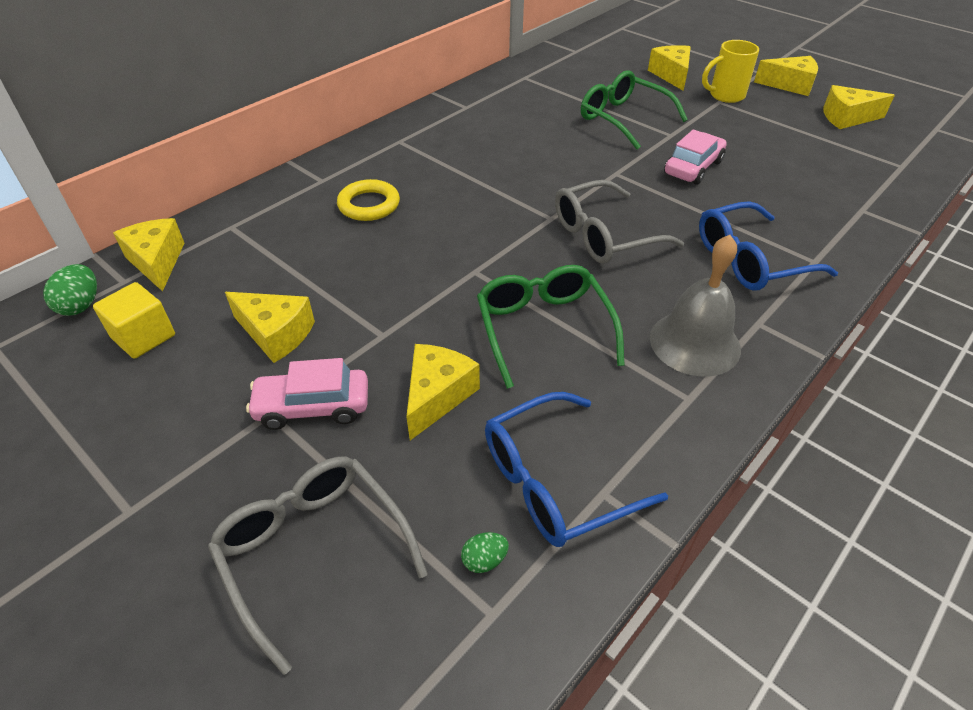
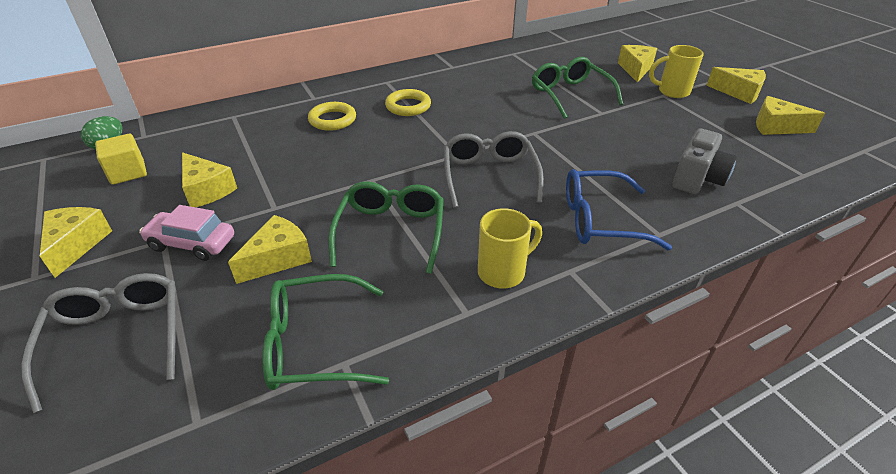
camera: 20 degrees right, 5 degrees down
yellow cheese [113,218,184,292] -> yellow cheese moved to [40,207,112,278]
green egg [461,532,509,573] -> none
blue glasses [485,392,668,547] -> green glasses [262,274,389,390]
grey glasses [555,180,684,264] -> grey glasses turned 90 degrees clockwise [444,131,544,208]
grey bell [650,235,741,377] -> yellow mug [478,208,542,289]
pink car [664,130,727,185] -> none
none -> yellow ring [385,89,431,116]
none -> grey camera [673,129,737,194]

